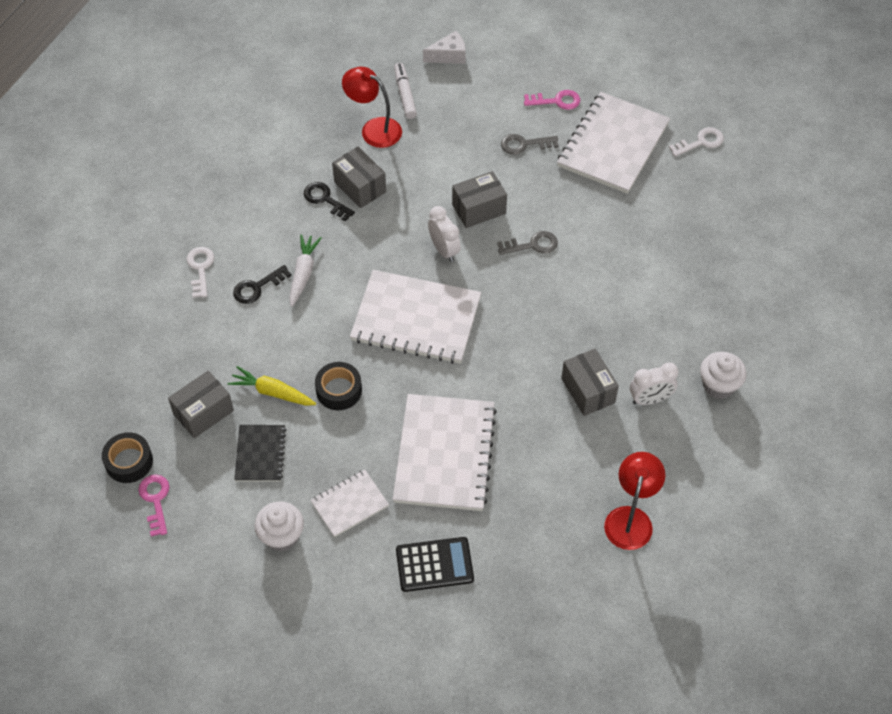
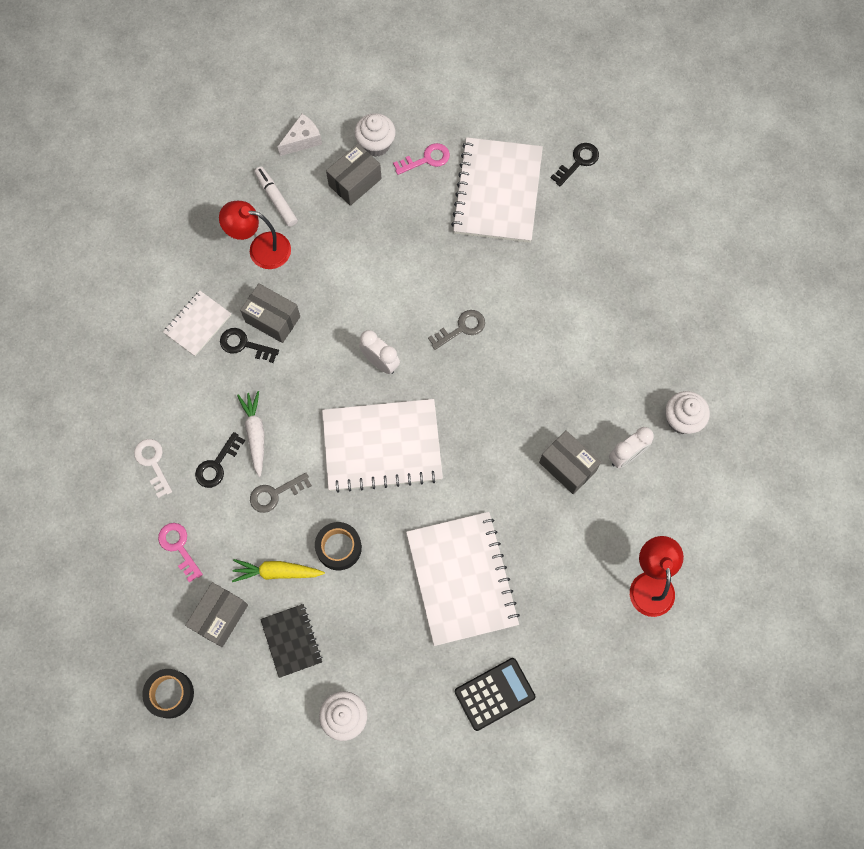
camera: 20 degrees left, 15 degrees up
pink key [138,475,170,537] -> pink key moved to [158,523,203,583]
white notebook [311,470,389,537] -> white notebook moved to [163,291,231,356]
grey box [452,171,507,228] -> grey box moved to [326,144,382,206]
grey key [501,134,559,155] -> grey key moved to [250,473,312,513]
white key [669,127,724,157] -> black key [551,143,599,186]
none -> white cupcake [354,113,396,157]

